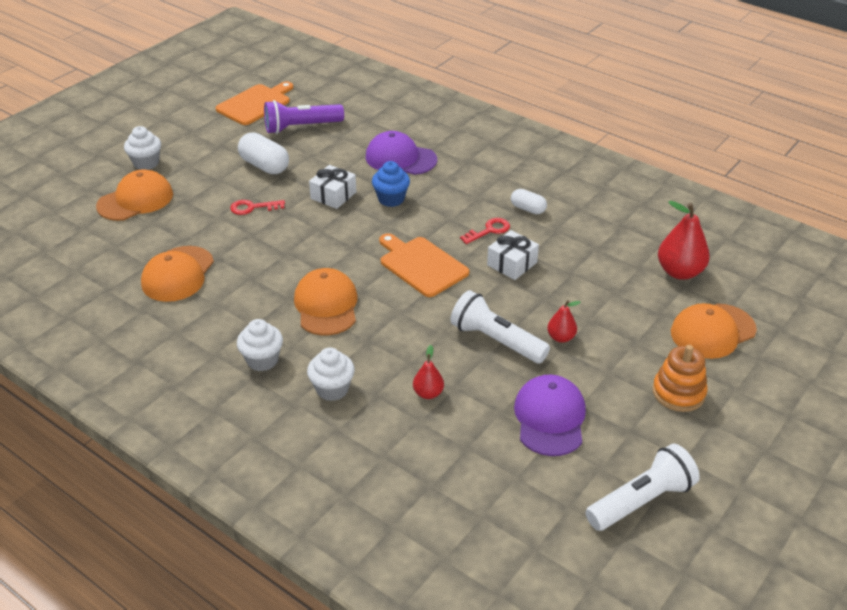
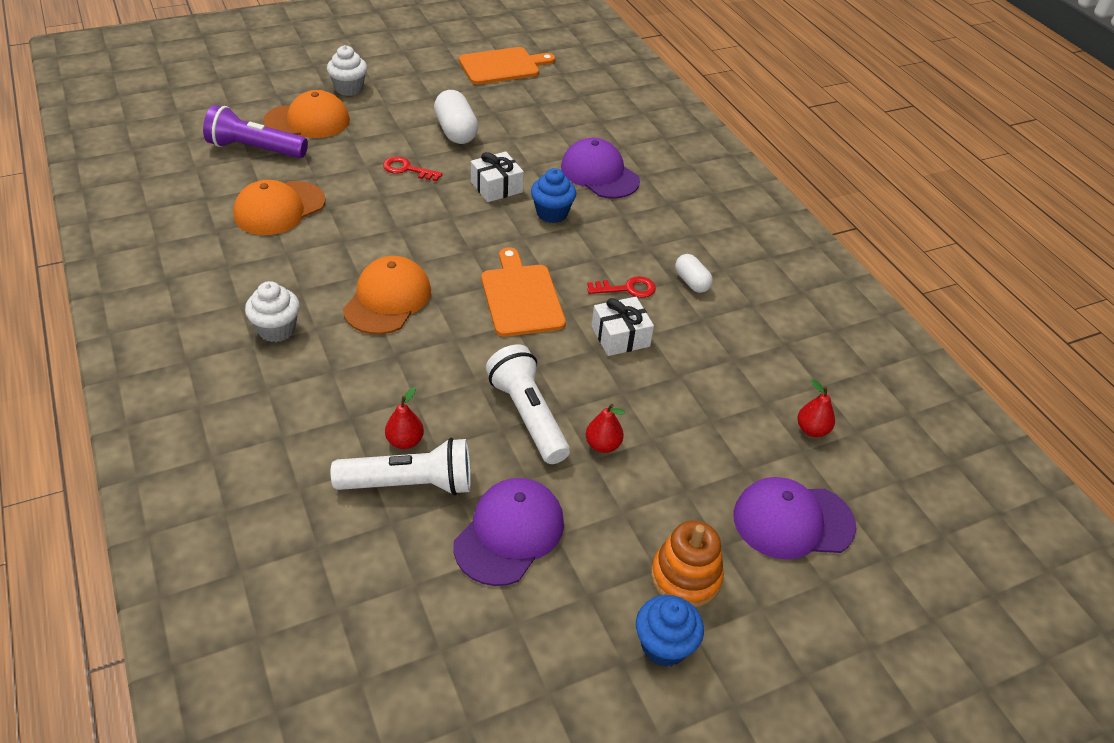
camera: 25 degrees right, 5 degrees up
purple flashlight [264,100,344,134] -> purple flashlight moved to [203,105,308,158]
white cupcake [307,347,355,401] -> none
white flashlight [585,444,700,531] -> white flashlight moved to [331,438,471,495]
red pear [658,201,710,280] -> red pear [797,379,835,437], size x0.55
orange cap [671,303,757,359] -> purple cap [733,477,856,560]
none -> blue cupcake [636,595,704,667]

